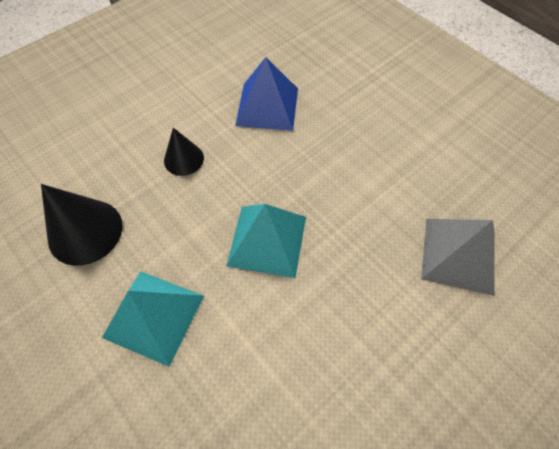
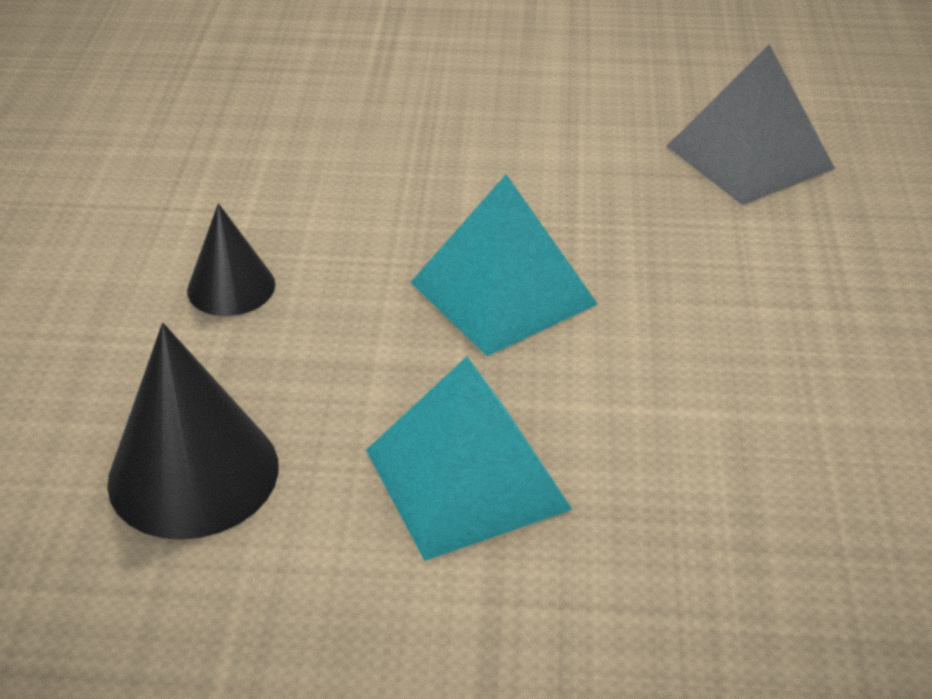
camera: 45 degrees left, 20 degrees down
blue pyramid [235,57,298,131] -> none

